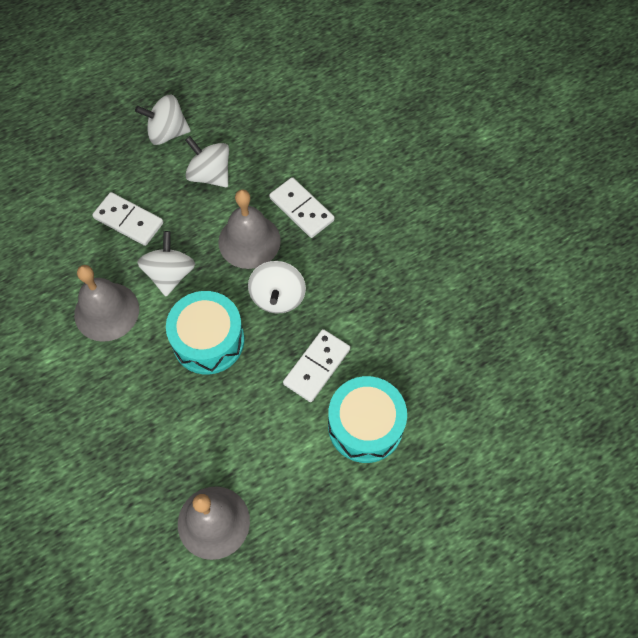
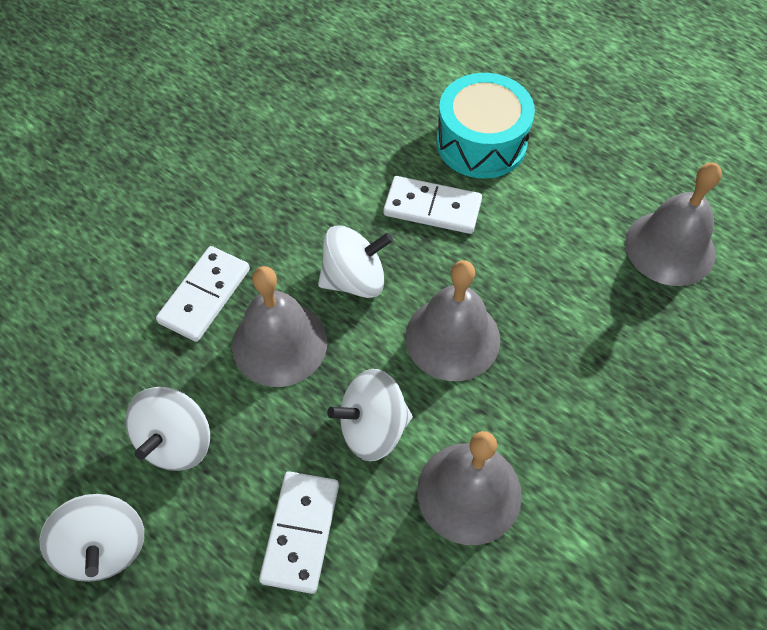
camera: 110 degrees left, 5 degrees down
turquoise drum [166,291,245,374] -> grey bell [406,260,500,381]

